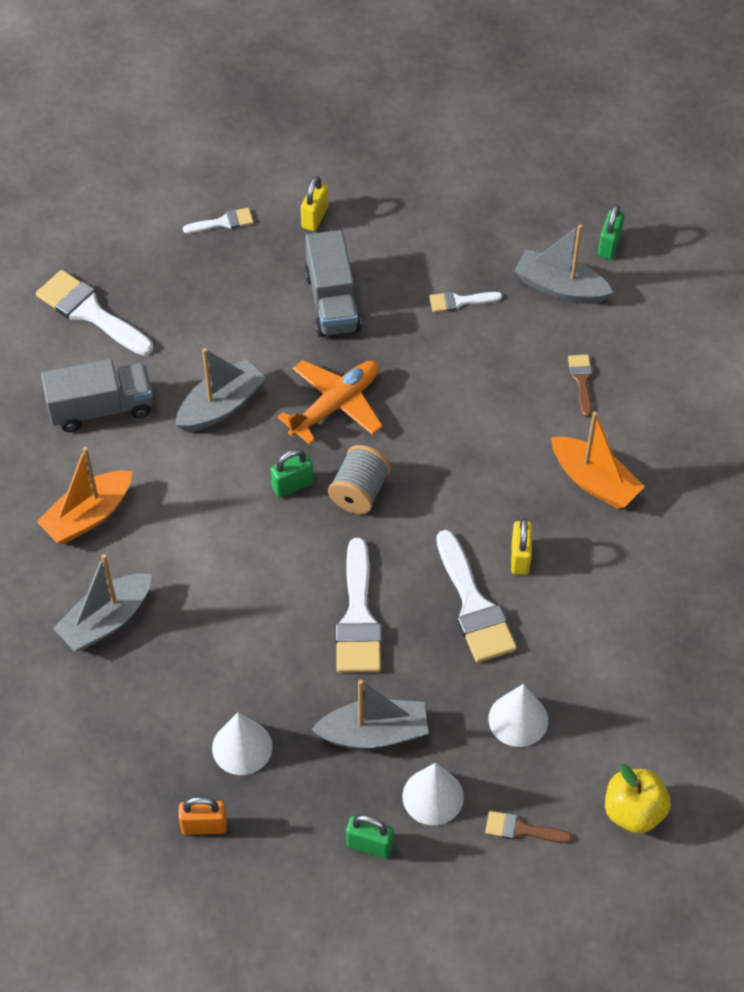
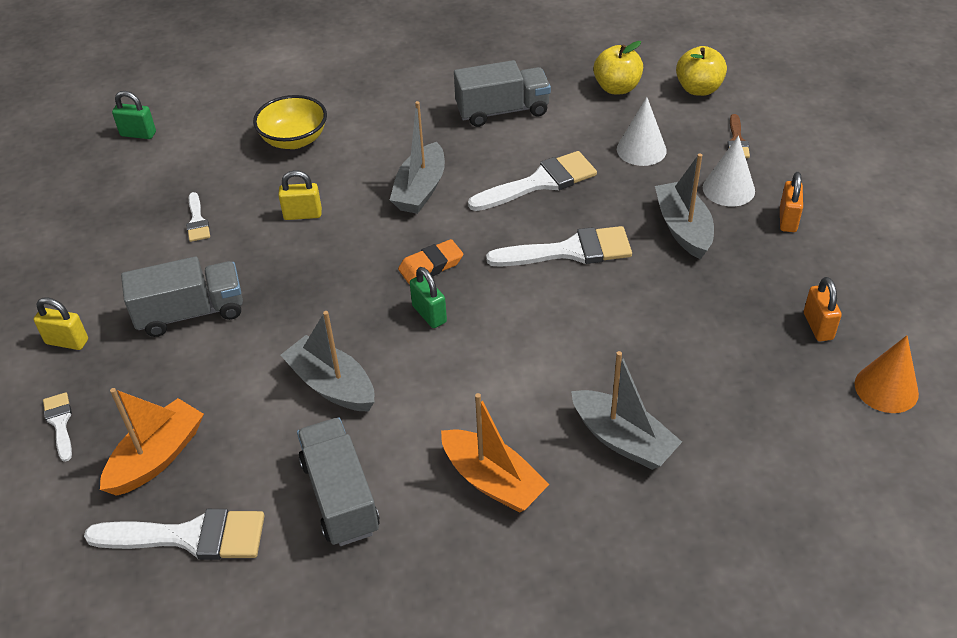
camera: 95 degrees left, 10 degrees down
white brush [36,270,153,356] -> white brush turned 120 degrees counterclockwise [84,509,264,560]
white cone [212,712,272,775] -> none
orange plane [277,360,383,445] -> none
grey spool [328,445,391,514] -> orange eraser [398,239,463,284]
green padlock [346,815,394,858] -> orange padlock [780,172,803,232]
yellow padlock [511,518,532,575] -> yellow padlock moved to [278,170,322,220]
grey boat [514,224,613,304] -> grey boat moved to [390,101,445,214]
orange boat [551,412,645,509] -> orange boat moved to [100,388,204,496]
brown brush [568,354,592,417] -> yellow bowl [253,95,327,149]
none -> grey truck [454,60,551,127]
none -> yellow apple [593,41,643,94]
none -> orange cone [855,335,919,413]

